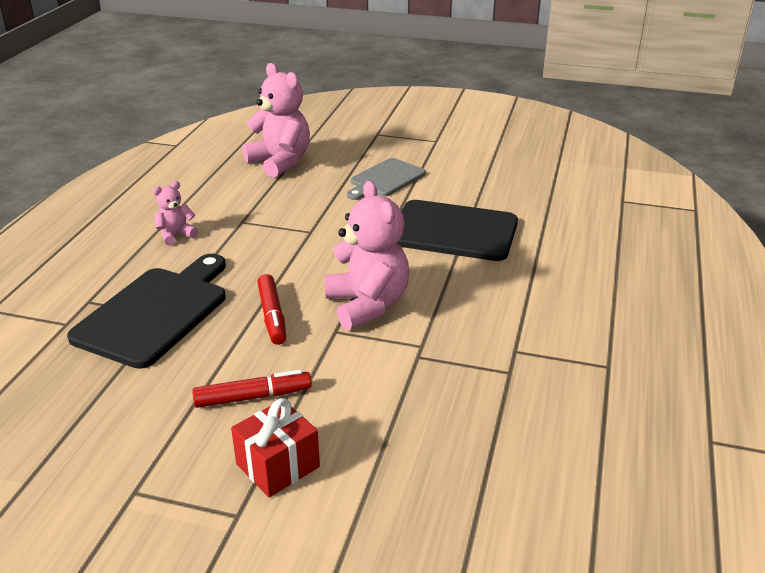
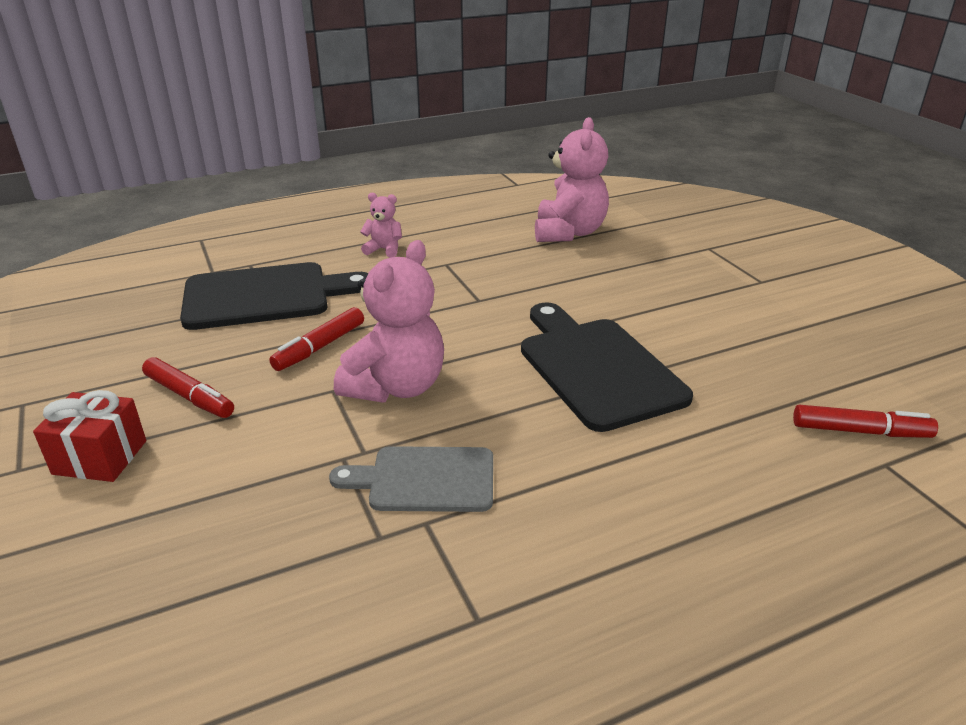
camera: 50 degrees right, 0 degrees up
grey cutting board [347,158,425,200] -> grey cutting board moved to [329,446,493,512]
none -> red marker [793,405,938,438]

